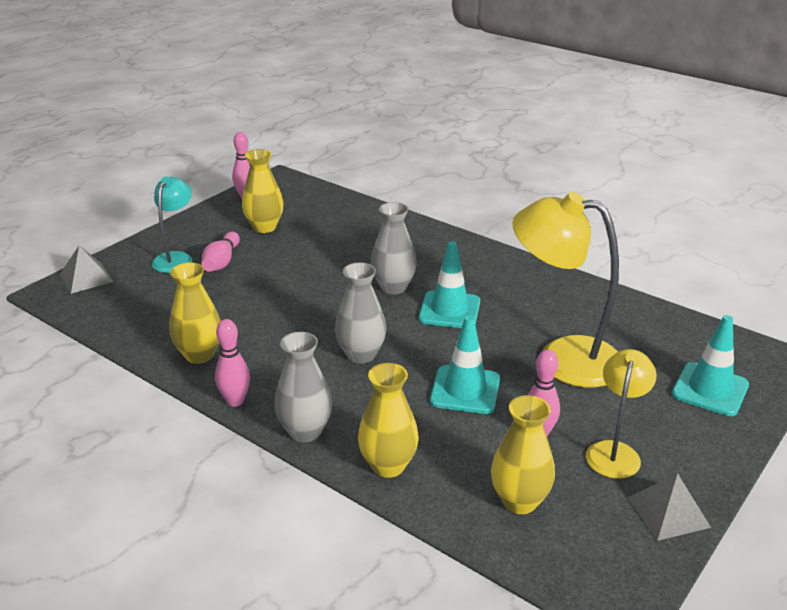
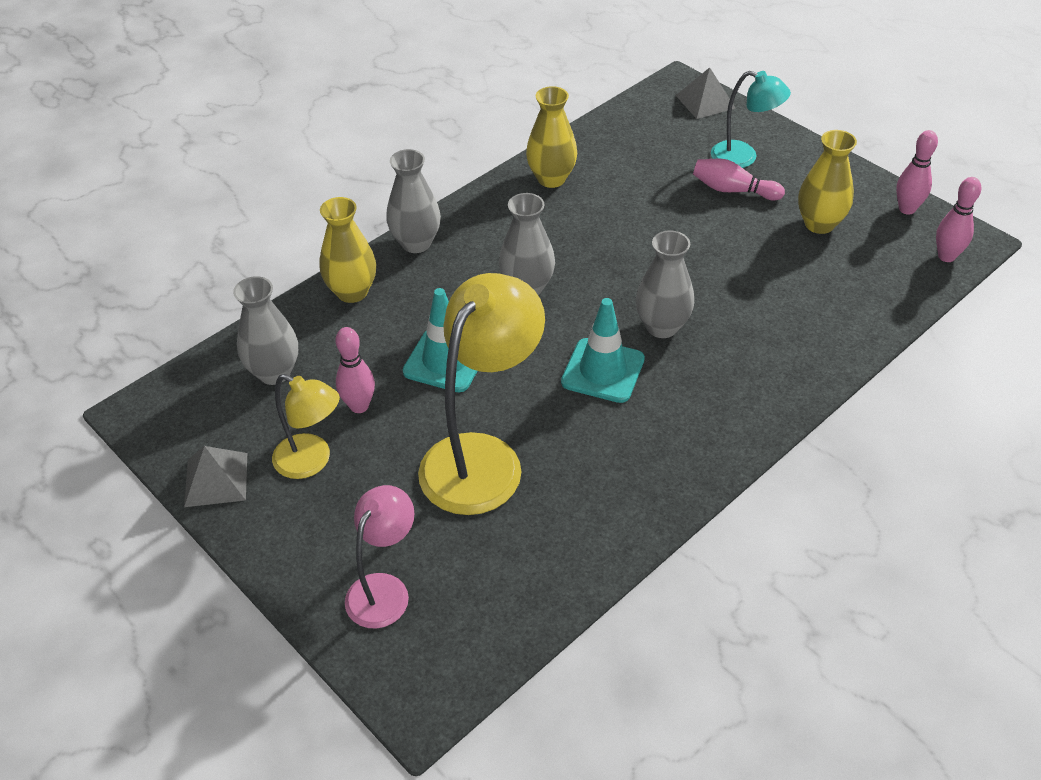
camera: 100 degrees right, 15 degrees up
pink bowling pin [215,319,250,407] -> pink bowling pin moved to [936,177,981,262]
yellow vase [491,395,555,514] -> grey vase [233,276,298,385]
turquoise traffic cone [672,315,749,416] -> pink lamp [345,485,414,629]

